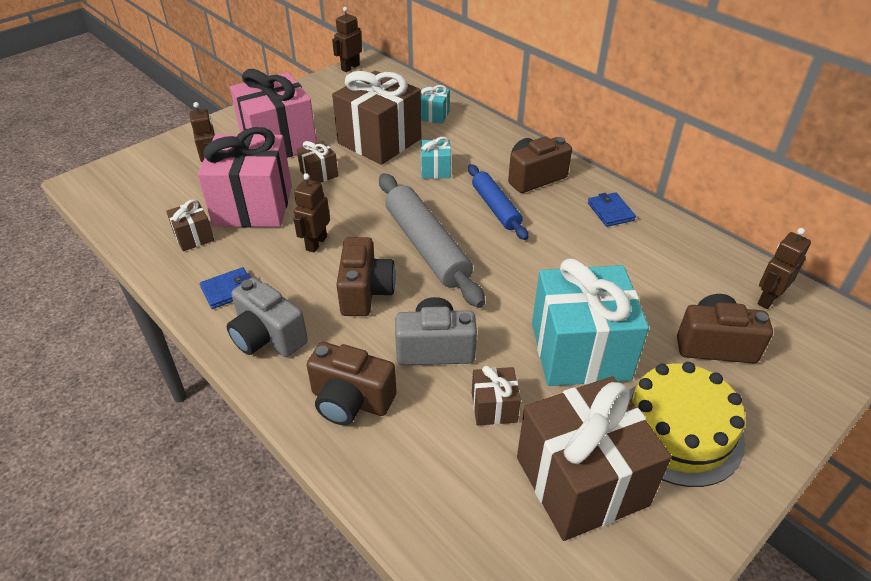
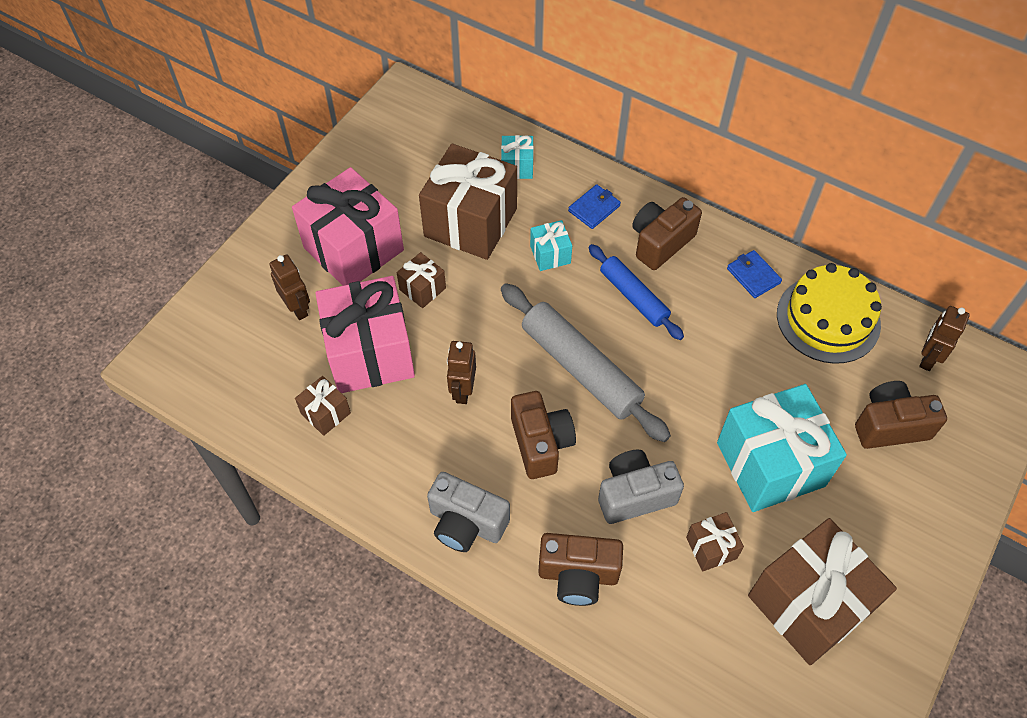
camera: 15 degrees left, 15 degrees up
blue wallet [200,267,251,309] -> blue wallet moved to [568,184,621,229]
brown robot [332,7,362,72] -> none
yellow cake [629,362,745,487] -> yellow cake moved to [777,263,882,364]

